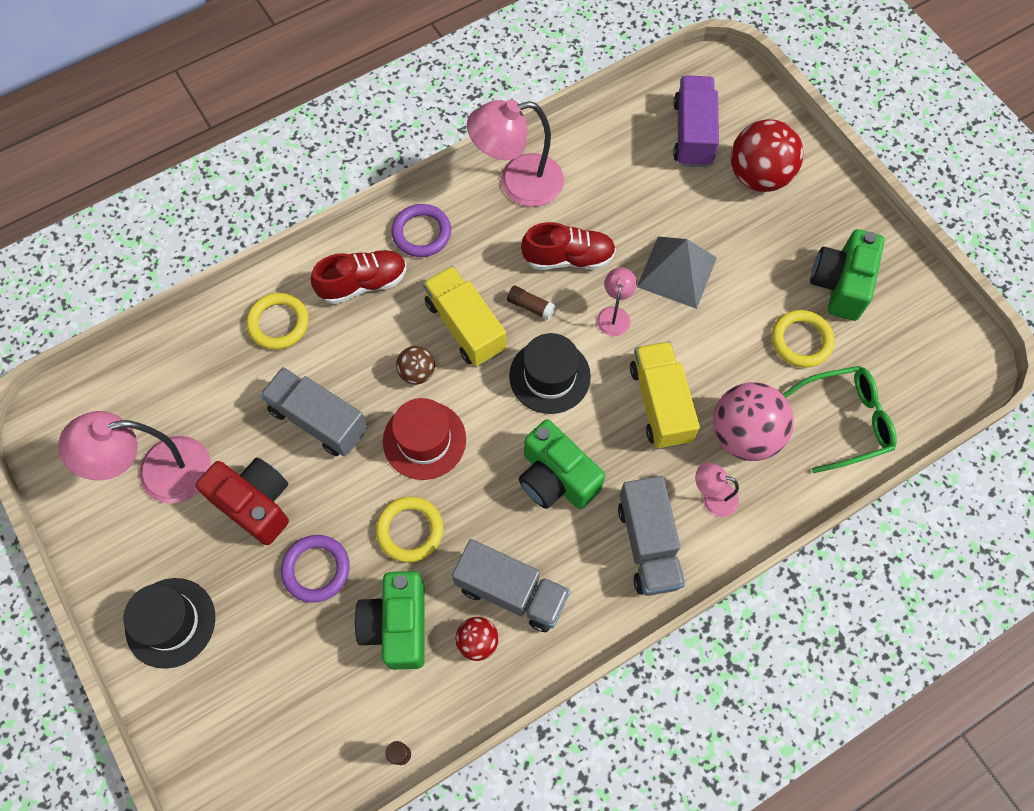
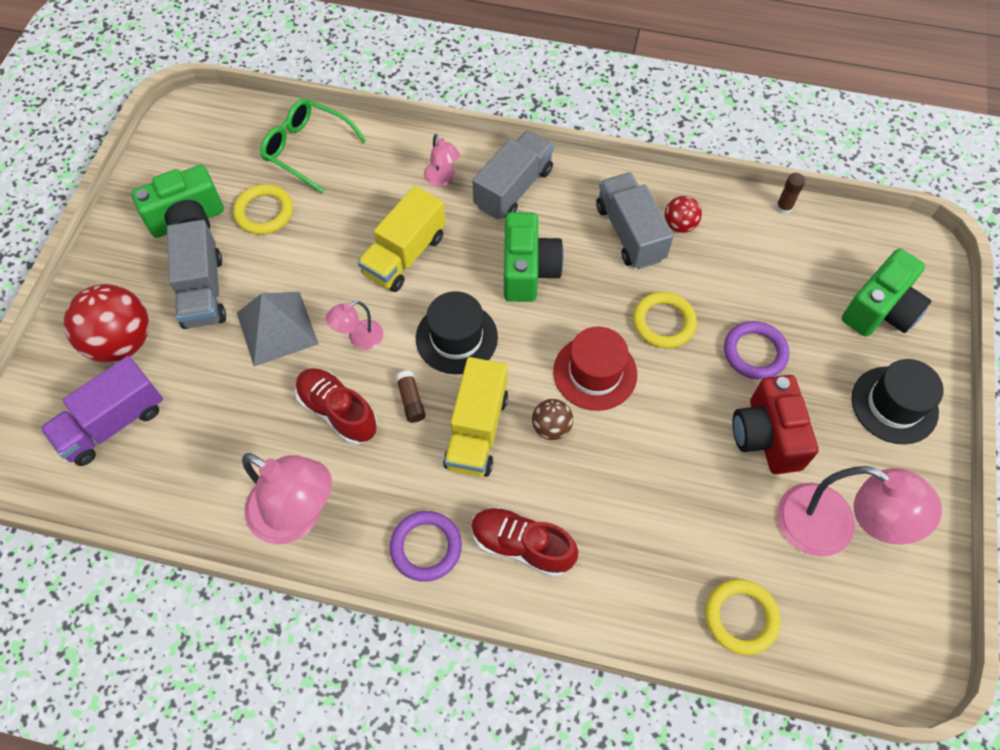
camera: 135 degrees left, 5 degrees down
yellow ring [246,293,309,350] -> yellow ring moved to [705,579,781,655]
grey truck [260,367,368,456] -> grey truck moved to [167,220,226,329]
green camera [355,571,425,670] -> green camera moved to [842,249,931,337]
pink ball [713,382,794,461] -> none

